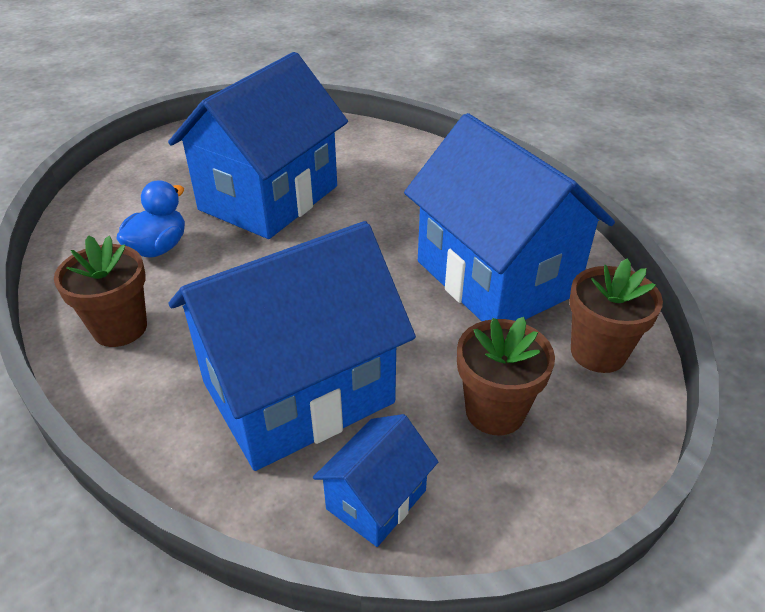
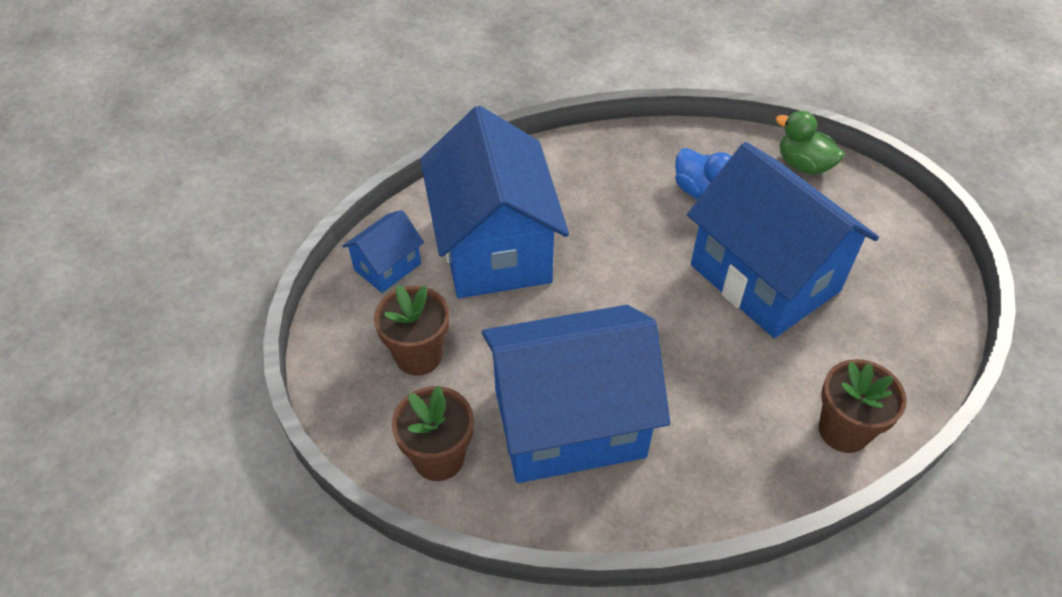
camera: 110 degrees right, 10 degrees up
brown flower pot [54,235,147,347] -> brown flower pot moved to [819,359,907,453]
blue house [313,414,438,547] -> blue house turned 75 degrees clockwise [342,210,424,293]
none -> green duck [776,111,844,175]

